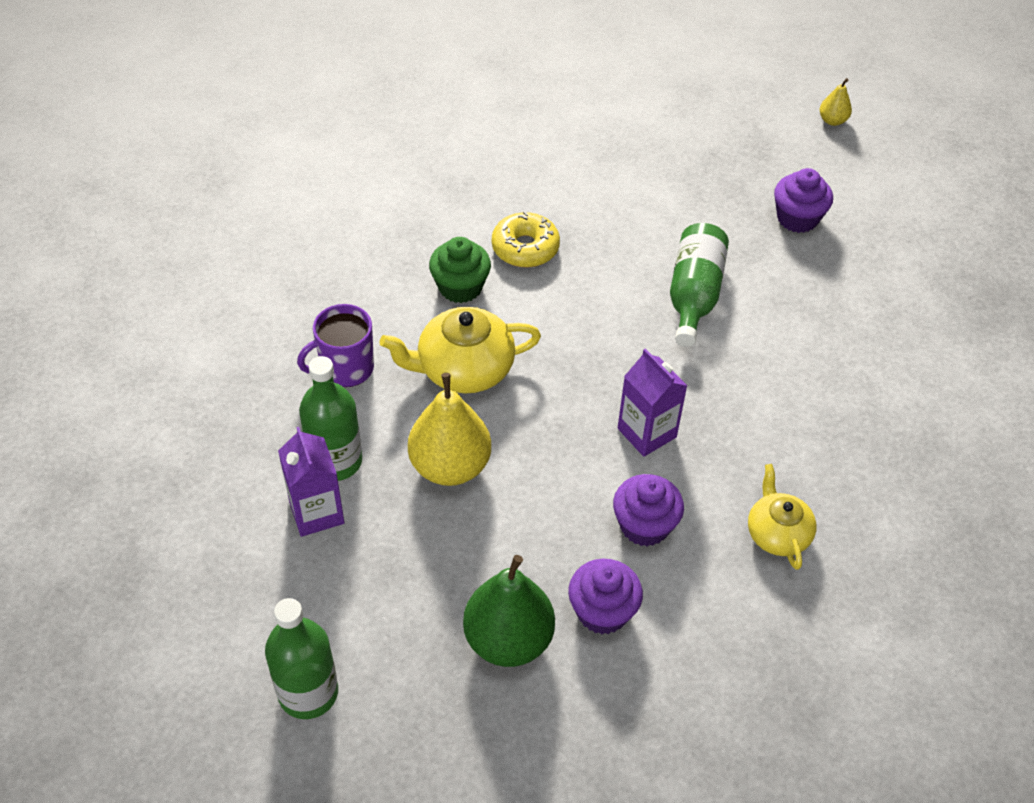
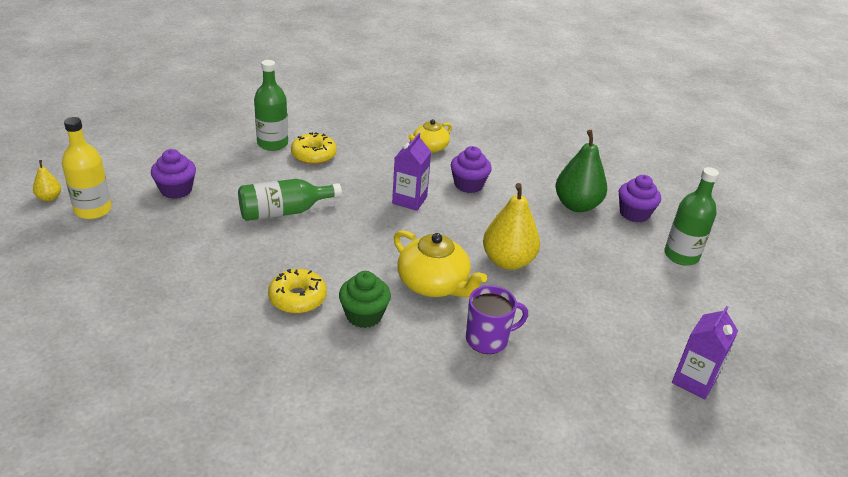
camera: 125 degrees left, 15 degrees down
purple carton [278,427,344,537] -> purple carton moved to [672,306,738,400]
purple mug [297,304,374,387] -> purple mug turned 45 degrees counterclockwise [466,285,528,354]
green bottle [299,356,362,481] -> green bottle moved to [254,60,288,151]
purple cupcake [568,559,643,634] -> purple cupcake moved to [619,175,661,223]
none -> yellow bottle [62,117,112,219]
none -> yellow donut [291,132,337,164]

